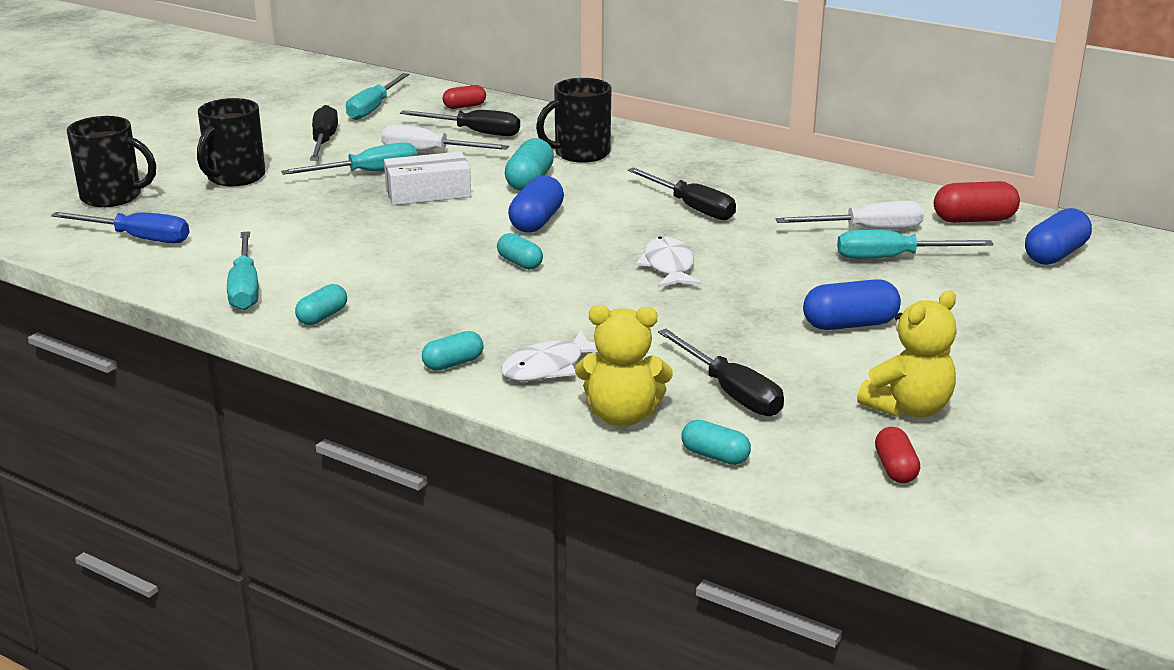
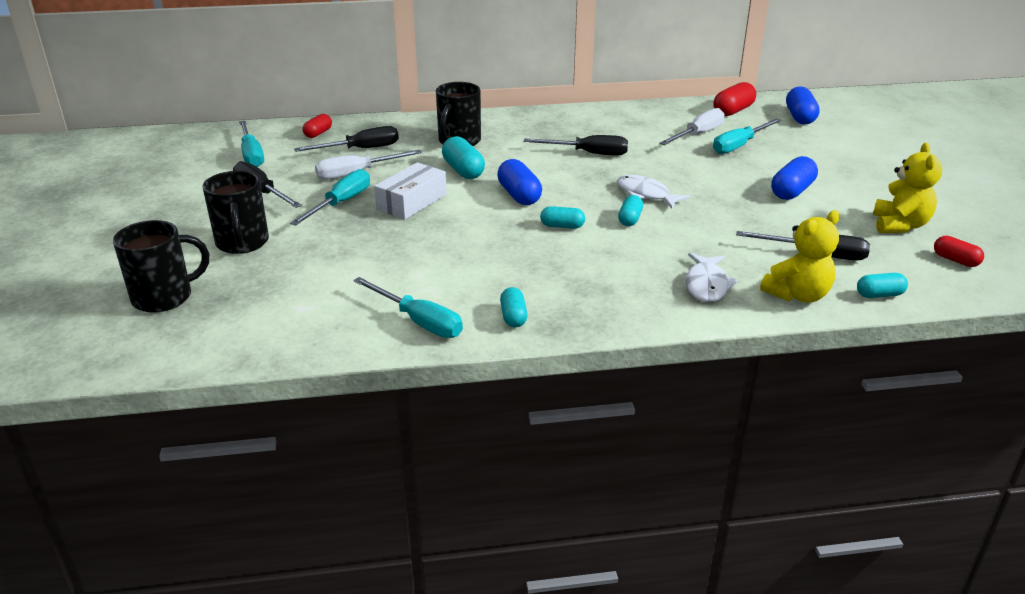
camera: 40 degrees left, 5 degrees up
blue screwdriver [51,212,189,243] -> none
turquoise capsule [422,331,483,371] -> turquoise capsule moved to [618,195,643,226]

